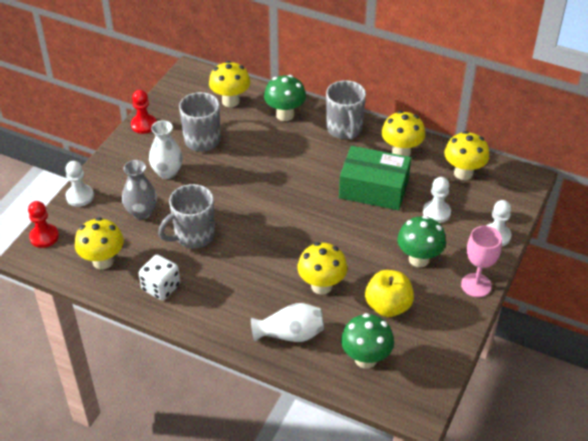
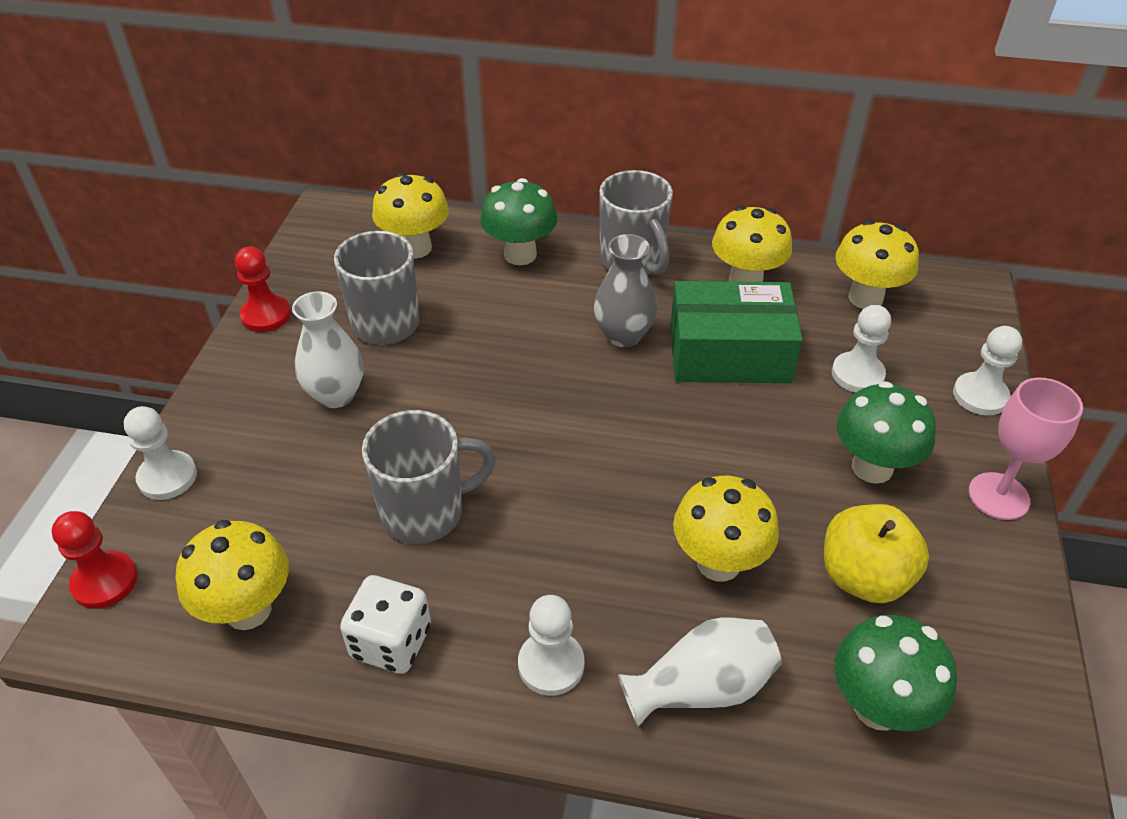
camera: 15 degrees left, 0 degrees up
grey vase [122,160,157,220] -> grey vase moved to [594,234,657,347]
grey mug [158,184,215,248] -> grey mug turned 150 degrees counterclockwise [362,410,496,544]
none -> white pawn [518,595,584,696]

